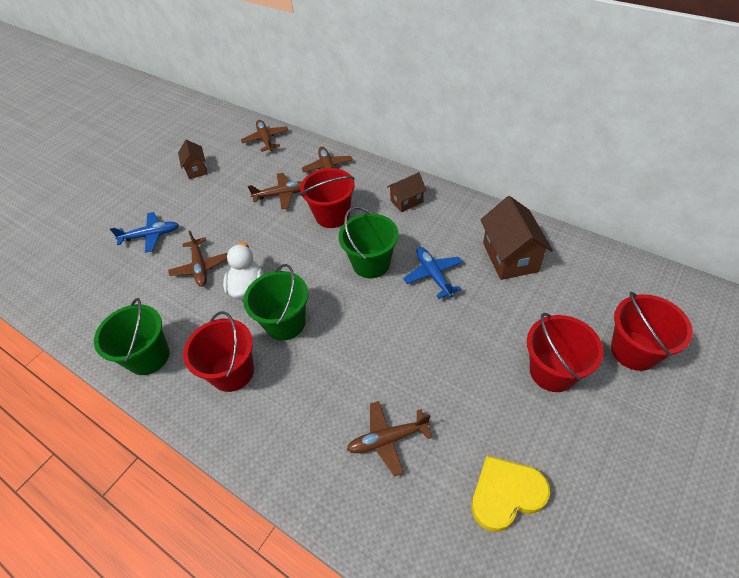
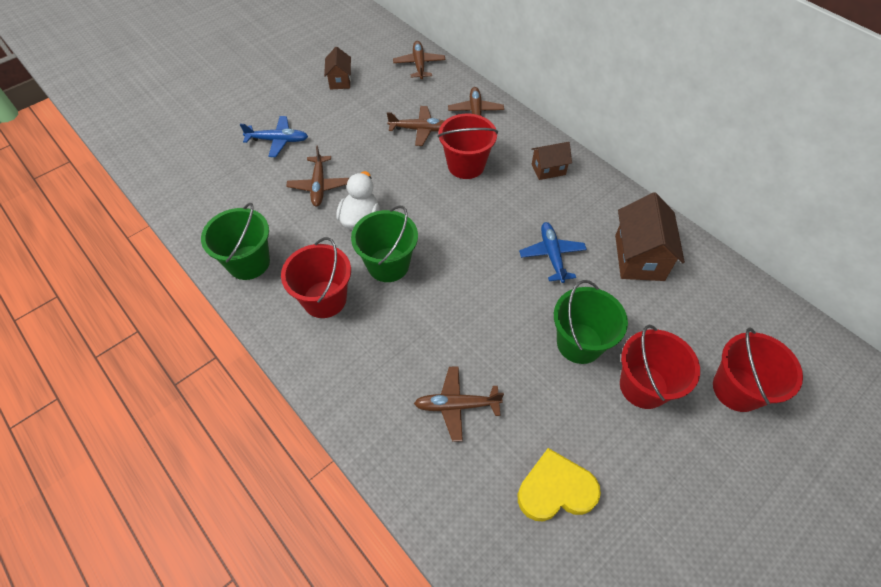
camera: 10 degrees right, 5 degrees up
green bucket [339,206,398,278] -> green bucket moved to [554,280,628,364]

